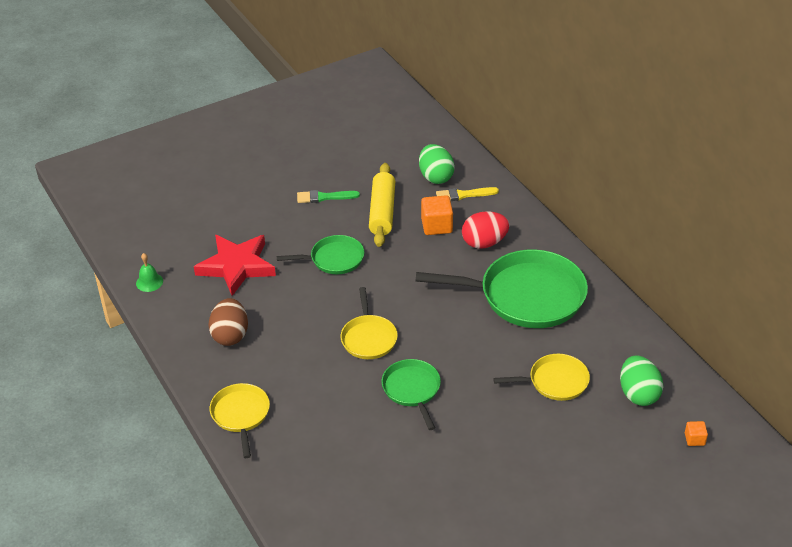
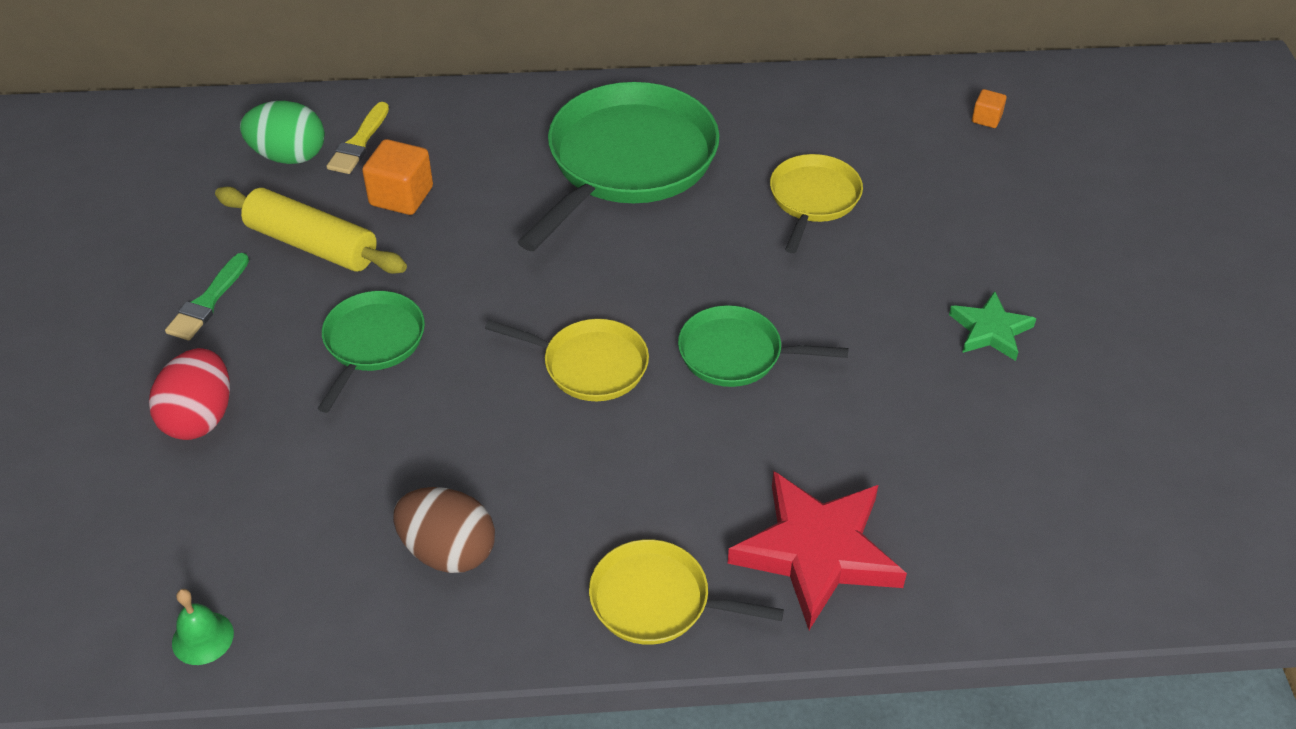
camera: 65 degrees left, 5 degrees up
red star [194,235,276,296] -> red star moved to [728,471,907,630]
red egg [462,211,509,249] -> red egg moved to [149,348,230,440]
green egg [620,355,664,406] -> none
none -> green star [949,291,1036,361]

